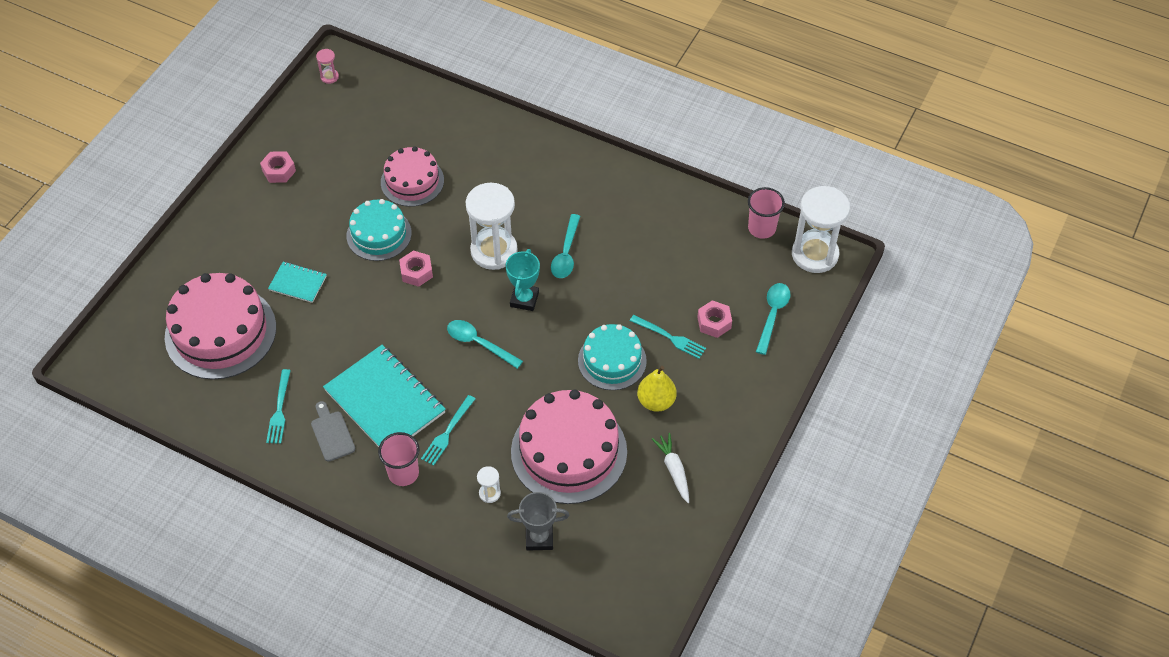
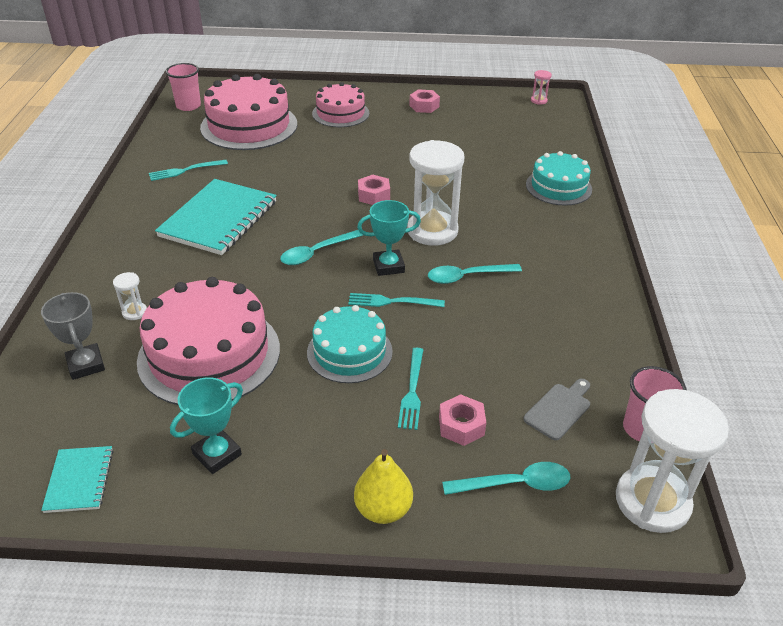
camera: 65 degrees right, 15 degrees down
turquoise notebook [268,262,327,303] -> turquoise notebook moved to [41,446,113,513]
grey cutting board [311,401,355,461] -> grey cutting board moved to [523,379,590,440]
turquoise cake [347,199,412,261] -> turquoise cake moved to [526,151,592,205]
pink cup [378,432,420,486] -> pink cup moved to [166,63,201,111]
pink cake [381,146,444,207] -> pink cake moved to [312,82,369,127]
turquoise fork [421,395,475,466] -> turquoise fork moved to [348,293,445,307]
turquoise spoon [447,320,523,369] -> turquoise spoon turned 135 degrees counterclockwise [280,230,363,265]
yellow pear [637,366,677,412] -> yellow pear moved to [354,449,413,524]
white carrot [652,433,689,503] -> turquoise trophy [170,377,243,474]

